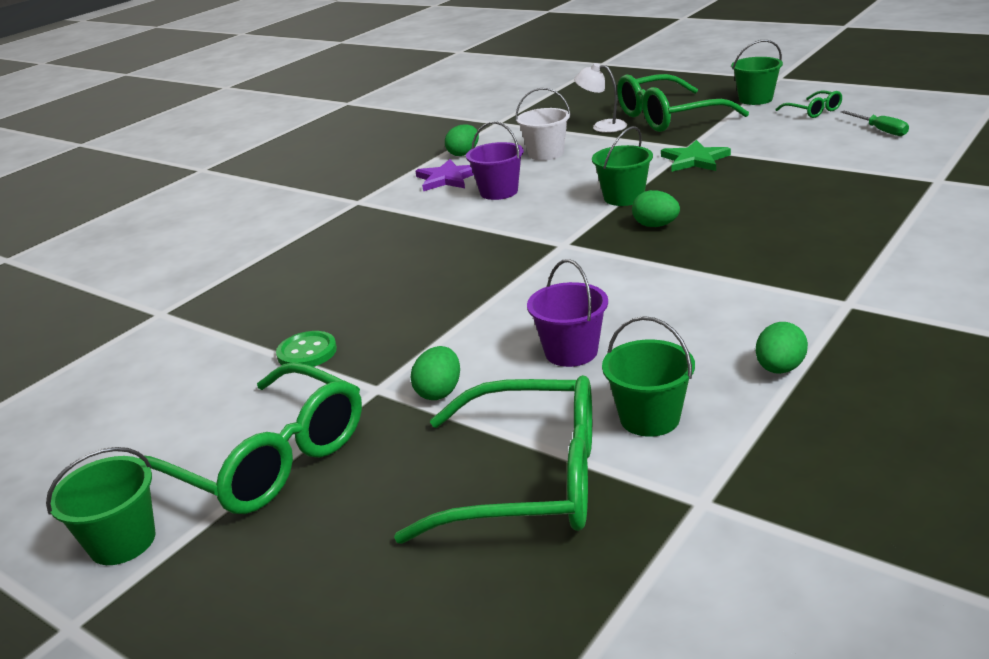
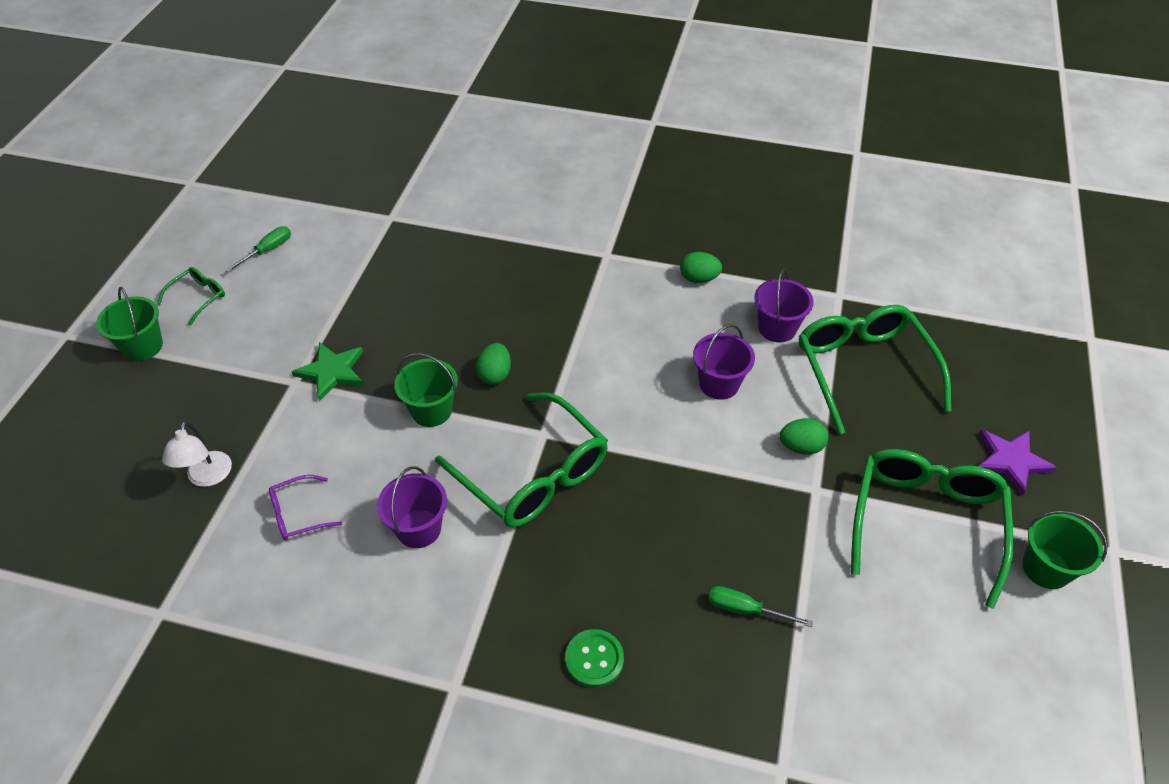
camera: 115 degrees left, 20 degrees up
green button [276,331,337,367] -> green button moved to [565,629,624,688]
purple star [415,159,474,191] -> purple star moved to [978,429,1057,496]
green egg [445,124,479,156] -> none
white bucket [516,88,571,161] -> purple glasses [269,475,342,540]
green bucket [602,316,695,437] -> purple bucket [754,269,814,342]
green glasses [617,74,749,132] -> green glasses moved to [435,393,608,528]
none -> green screwdriver [708,586,813,627]

